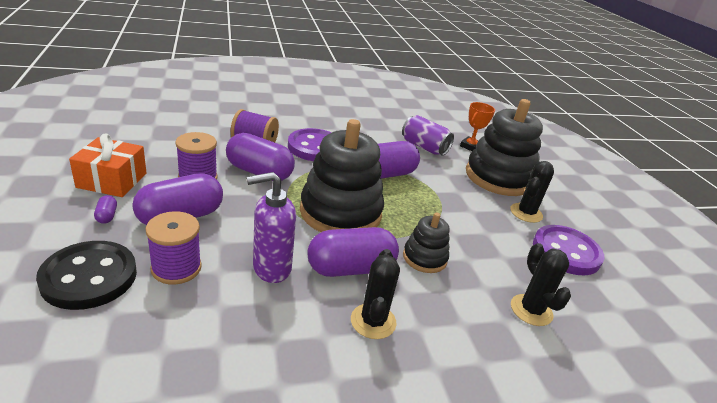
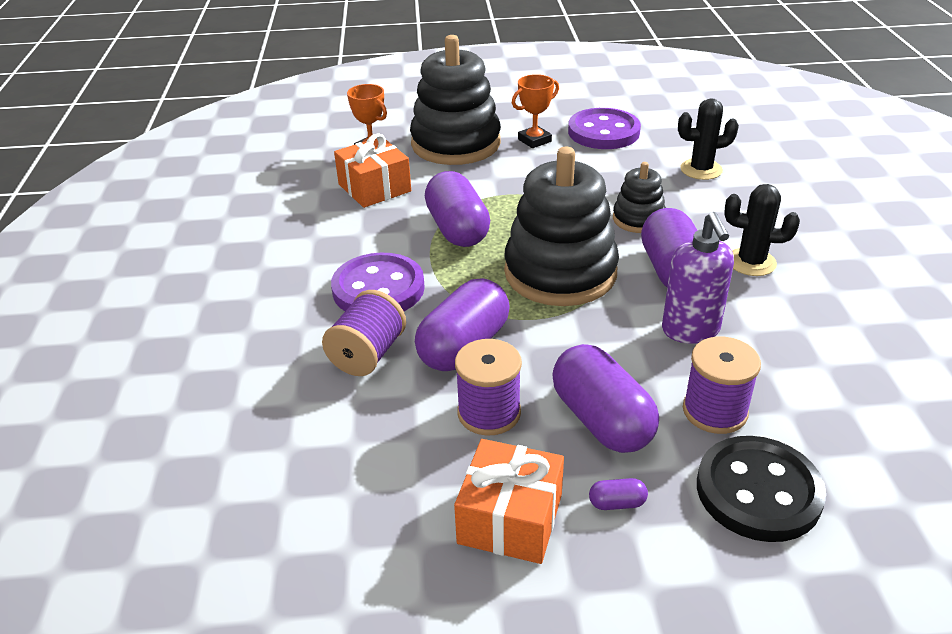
camera: 75 degrees left, 5 degrees up
purple can [402,115,454,156] -> orange gift [334,133,411,208]
black cactus [510,161,554,223] -> orange trophy [512,74,559,148]

